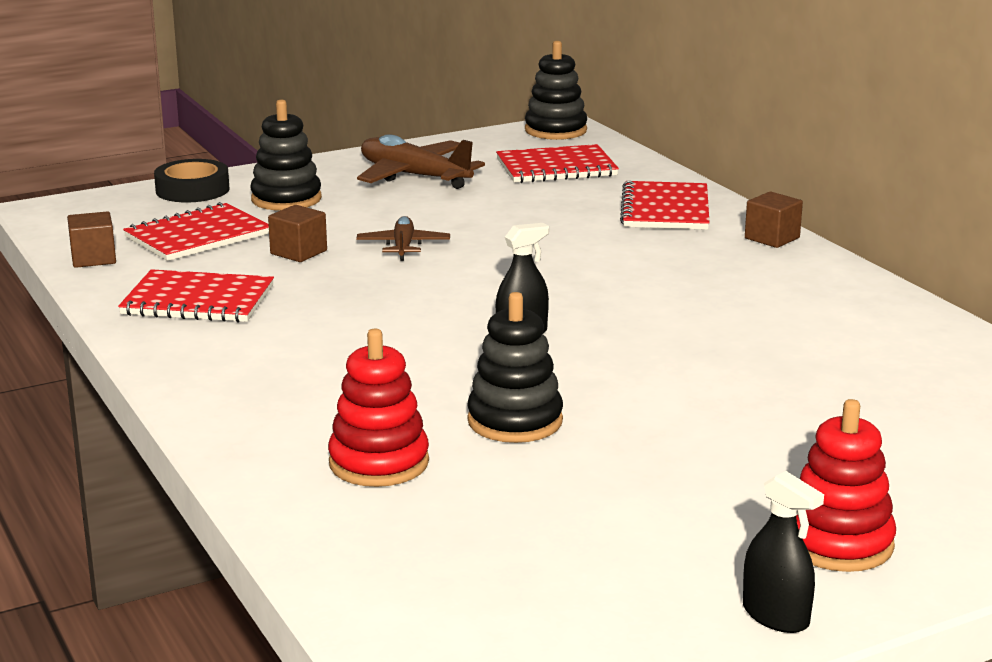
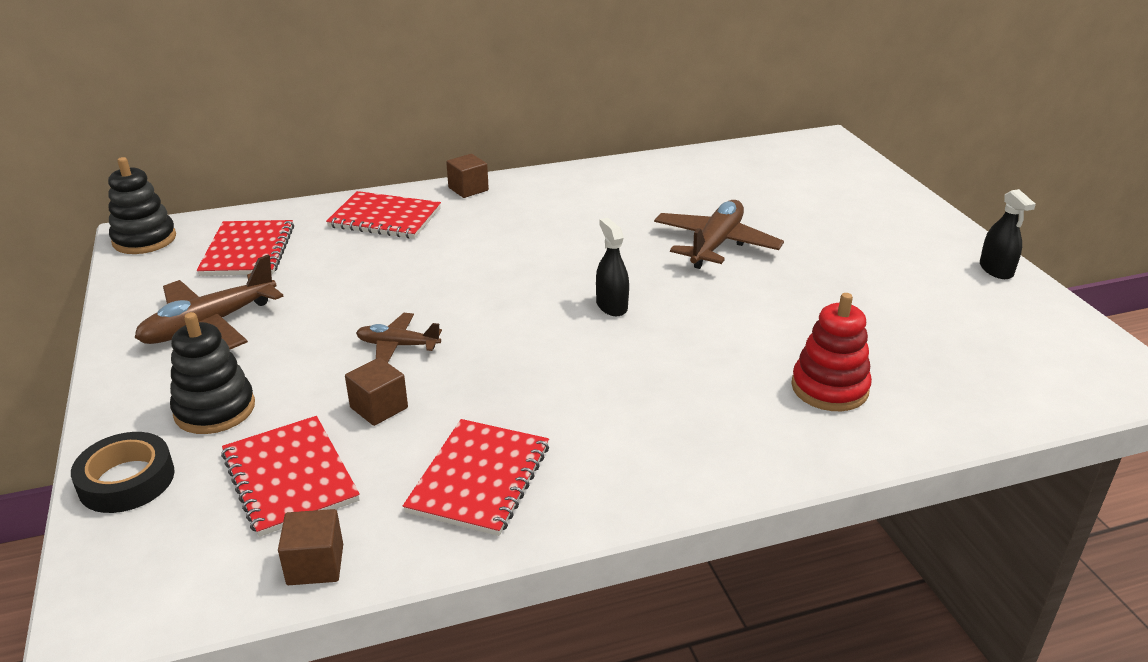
camera: 80 degrees left, 10 degrees up
black stacking toy [467,292,563,443] -> none
black spray bottle [743,471,824,633] -> black spray bottle turned 105 degrees clockwise [980,189,1036,279]
red stacking toy [796,399,896,572] -> none
none -> brown plane [654,200,784,269]

